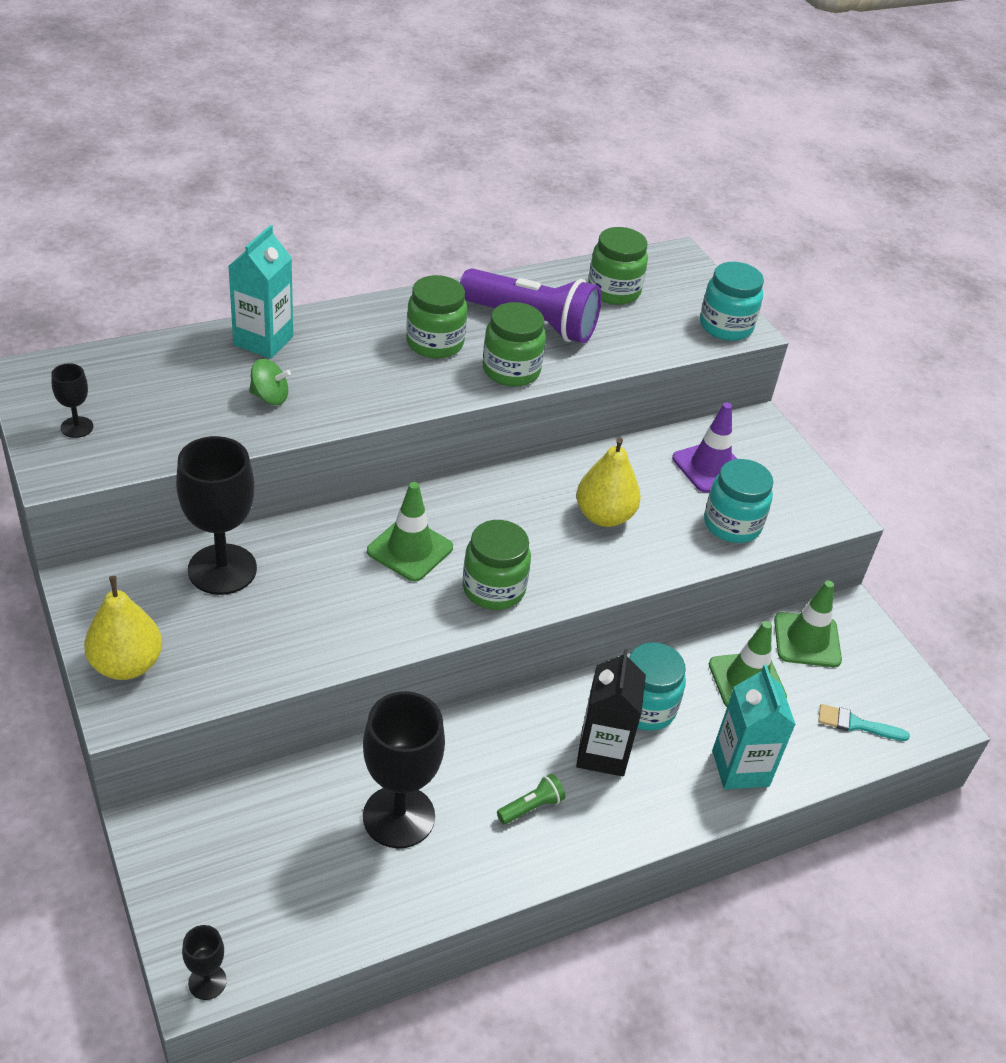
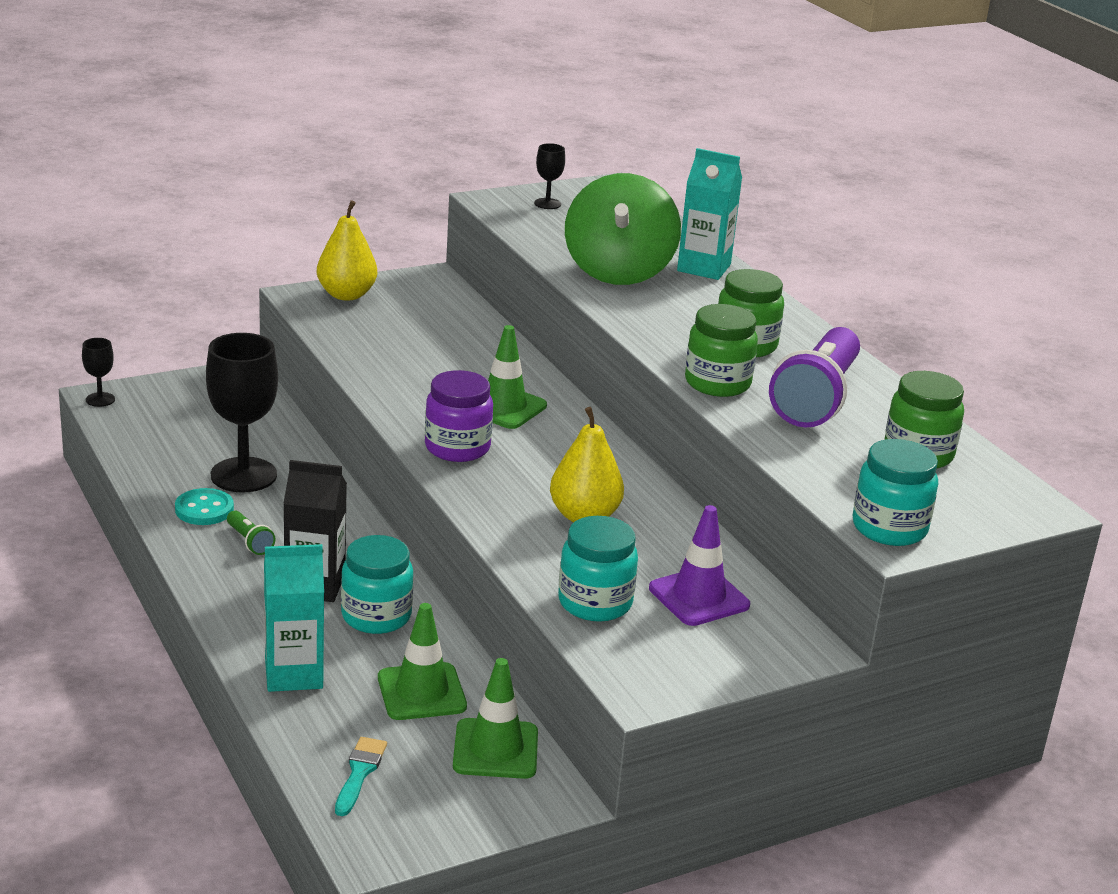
camera: 90 degrees right, 15 degrees down
black goblet [176,436,257,595] -> none
green spinning top [249,359,291,405] -> green spinning top [565,173,681,285], size x2.42
green jar [463,520,531,610] -> purple jar [425,370,493,462]
none -> turquoise button [175,488,234,525]

